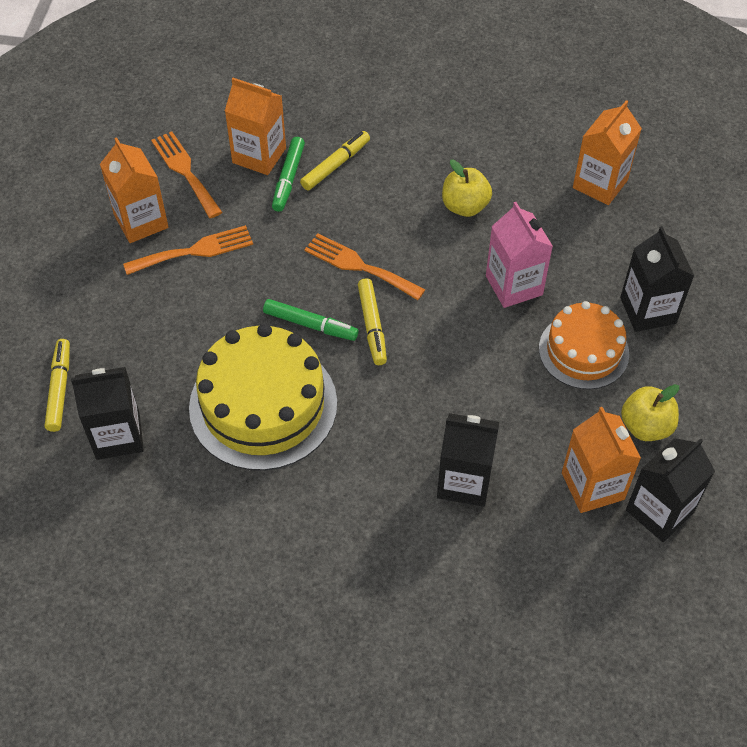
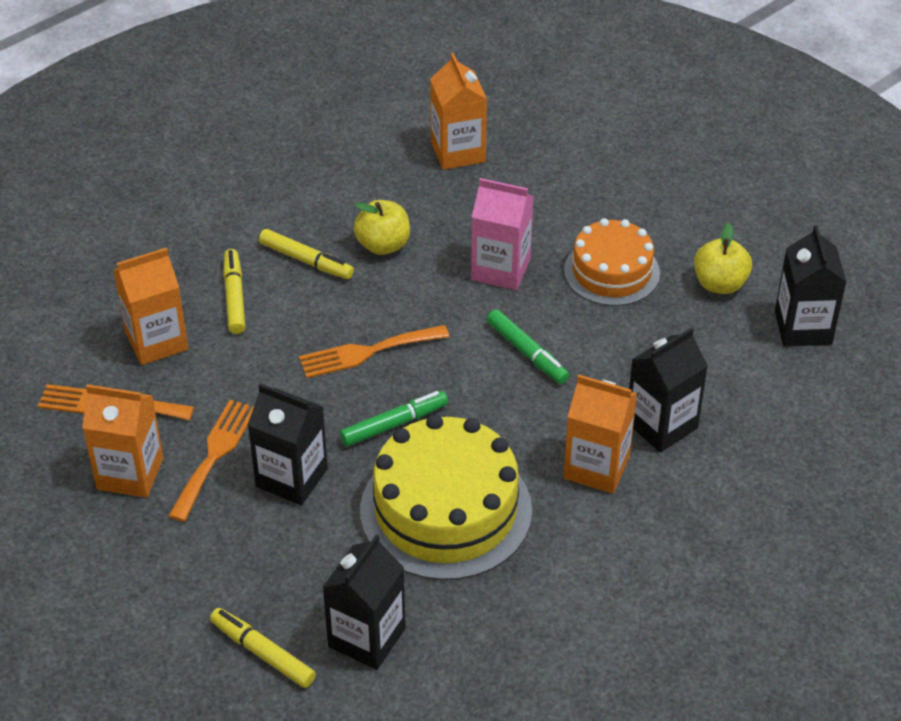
camera: 50 degrees left, 10 degrees down
green marker [272,137,305,212] -> green marker moved to [487,309,569,384]
yellow marker [358,278,387,365] -> yellow marker moved to [259,229,354,279]
orange carton [562,407,641,513] -> orange carton moved to [563,375,637,494]
black carton [620,226,694,332] -> black carton moved to [248,384,328,505]

